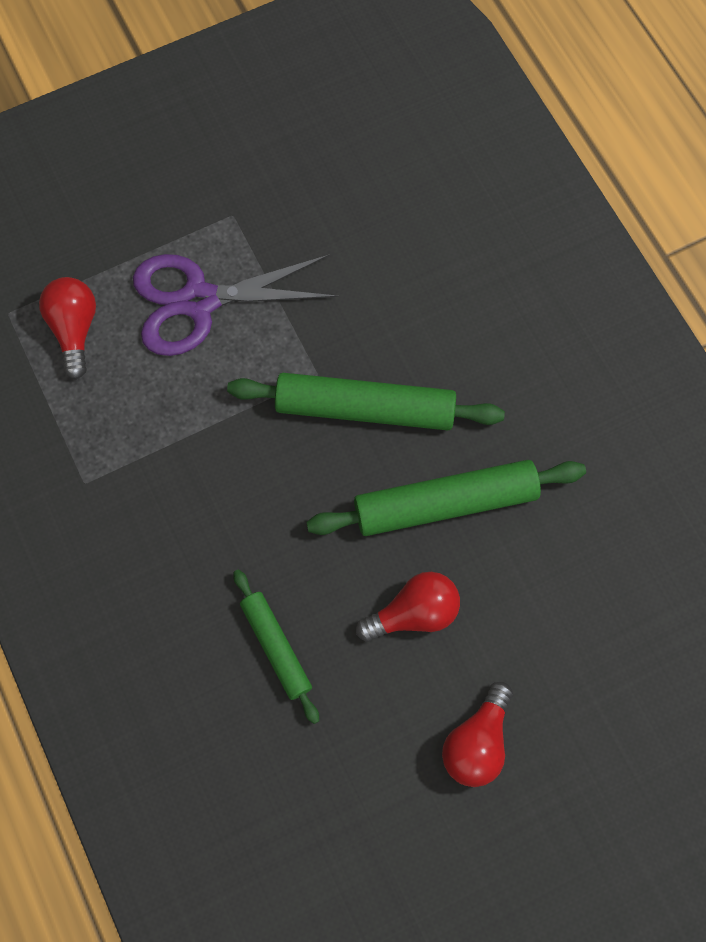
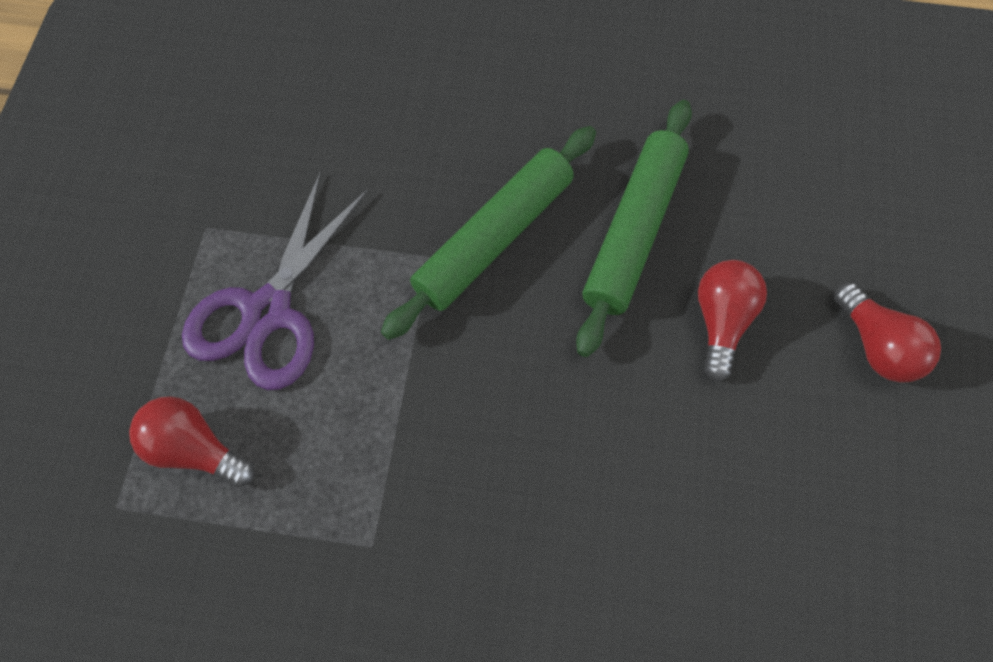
camera: 55 degrees left, 5 degrees down
green rolling pin [233,569,319,724] -> none

